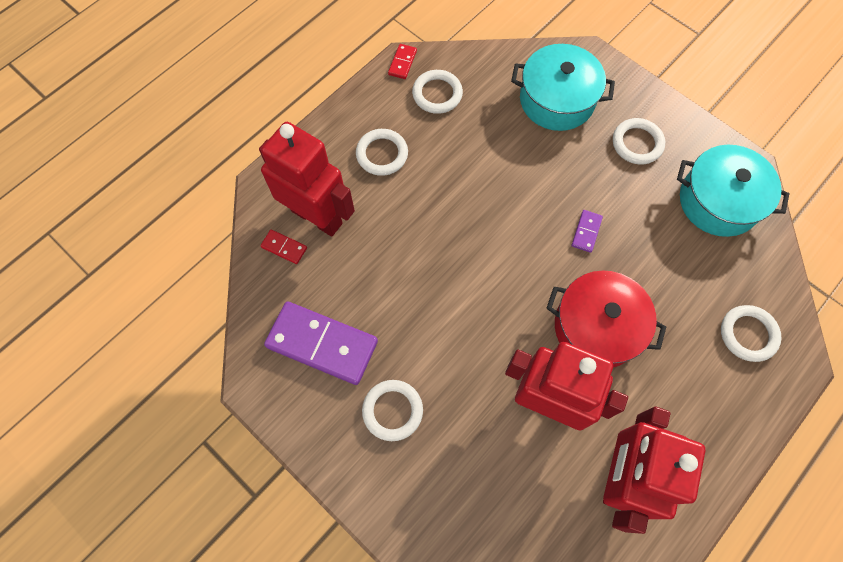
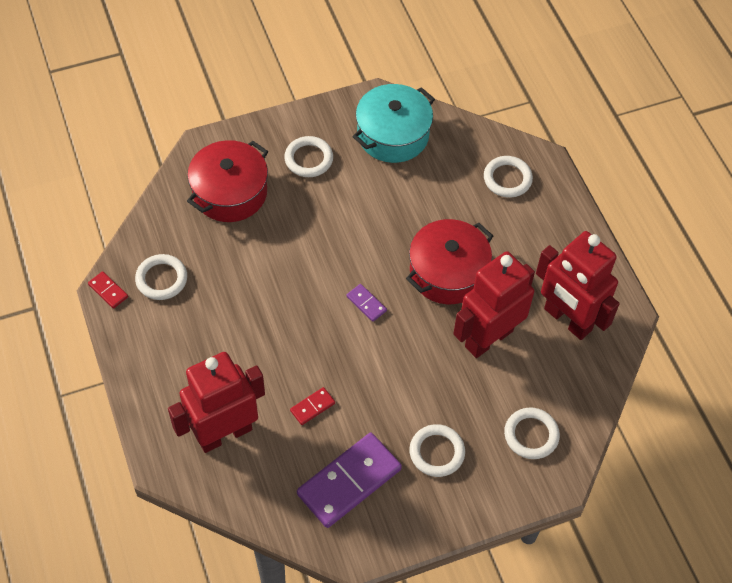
camera: 65 degrees left, 10 degrees down
red domino [260,230,307,264] -> red domino moved to [290,387,335,425]
white ring [356,129,408,176] -> white ring moved to [504,407,560,459]
turquoise pot [511,44,615,131] -> red pot [187,140,268,222]
purple domino [572,210,603,253] -> purple domino moved to [346,284,387,322]

